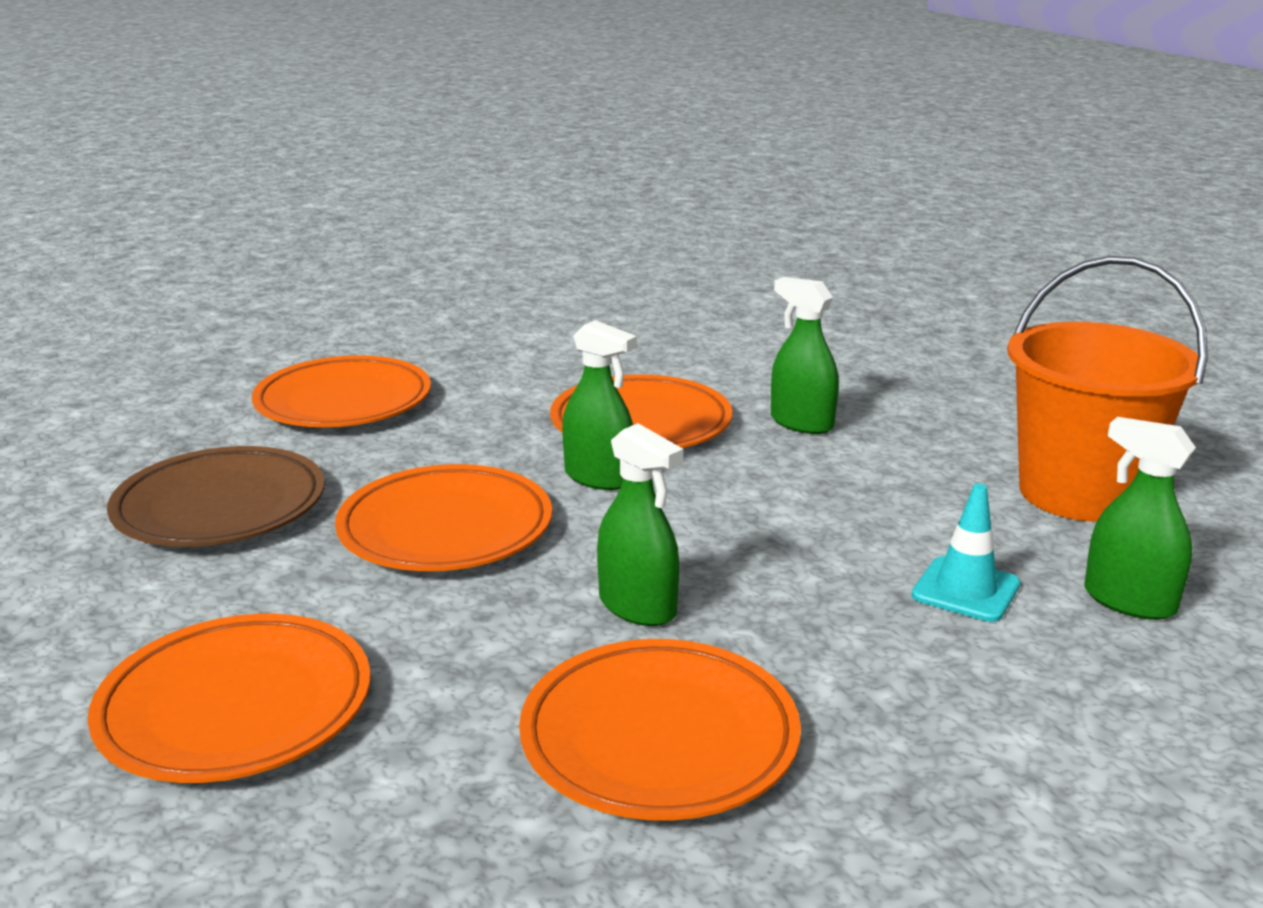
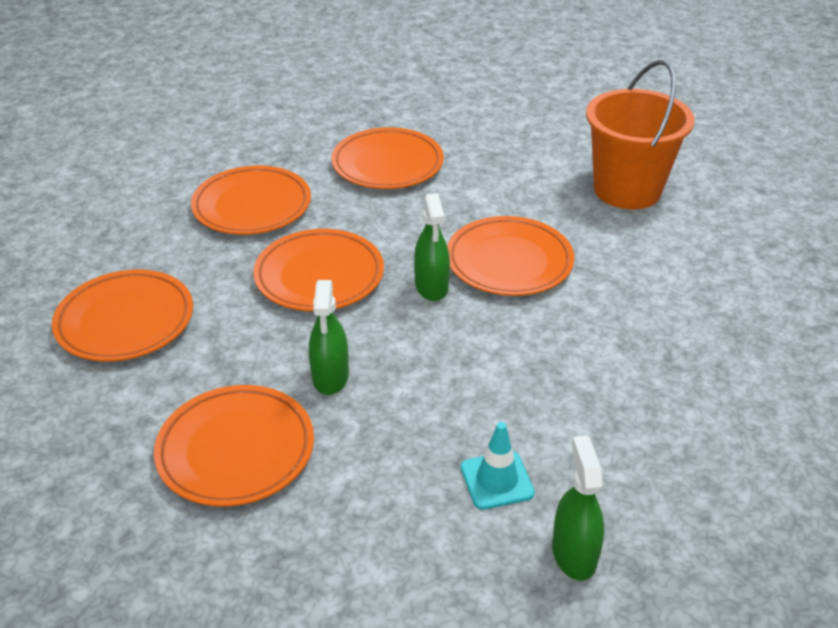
camera: 45 degrees right, 15 degrees up
brown plate [107,446,325,547] -> orange plate [191,166,311,235]
green spray bottle [771,277,839,434] -> none
orange bucket [1007,256,1208,522] -> orange bucket moved to [586,60,695,209]

